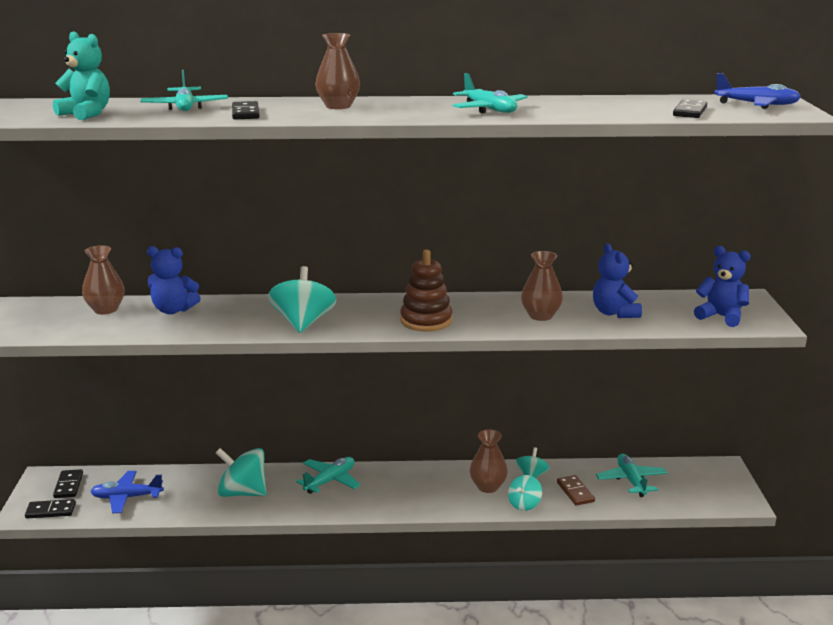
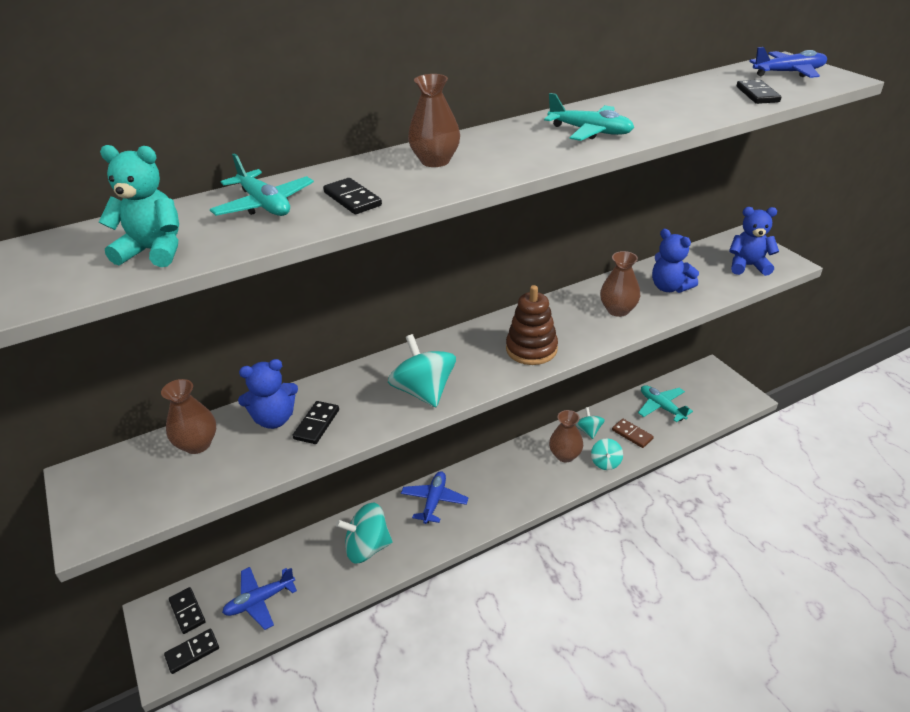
camera: 25 degrees left, 15 degrees up
turquoise plane [296,457,360,494] -> blue plane [401,471,468,524]
none -> black domino [292,401,339,444]

